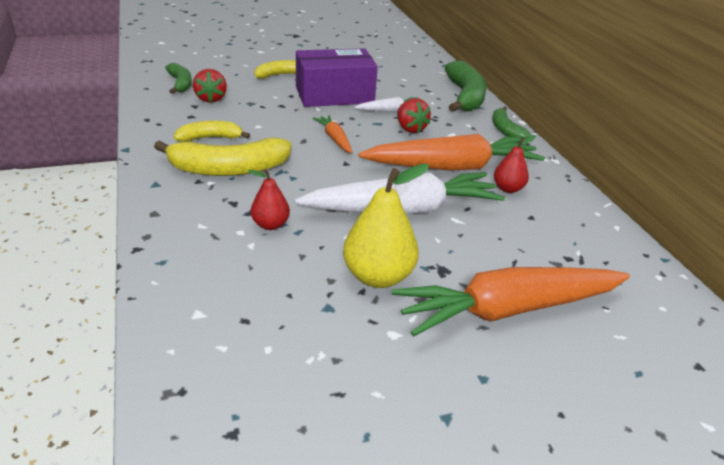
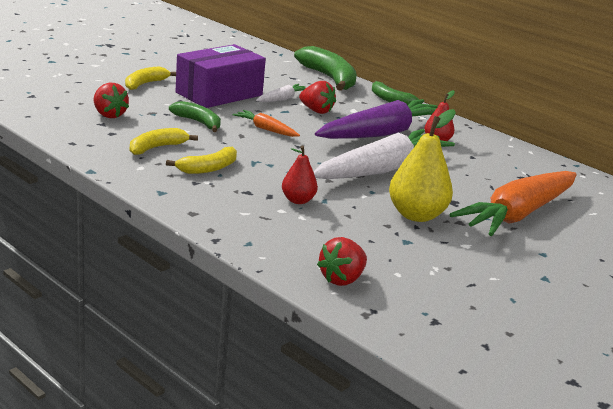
camera: 30 degrees left, 10 degrees down
yellow banana [154,138,291,176] -> yellow banana [166,147,237,174], size x0.58
green banana [165,63,192,94] -> green banana moved to [169,101,221,132]
orange carrot [358,134,545,171] -> purple carrot [315,99,437,139]
none -> red strawberry [317,237,367,286]

